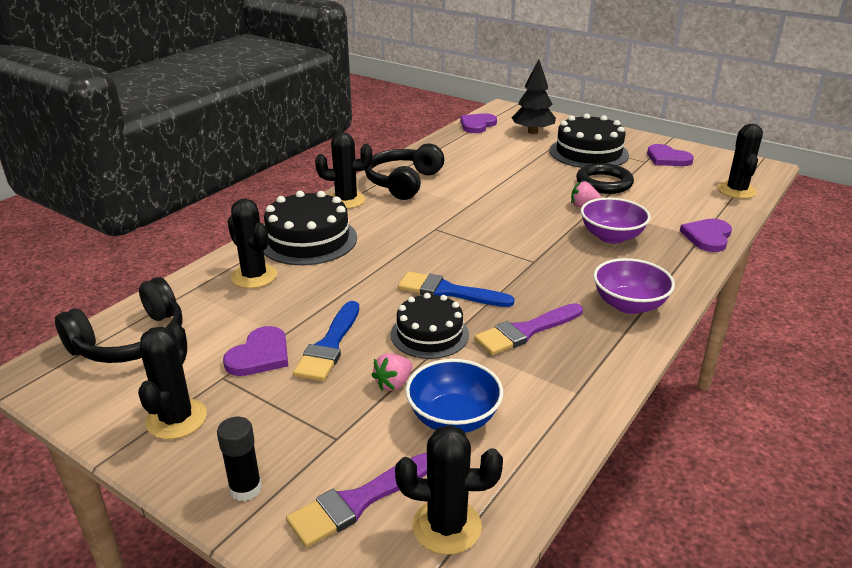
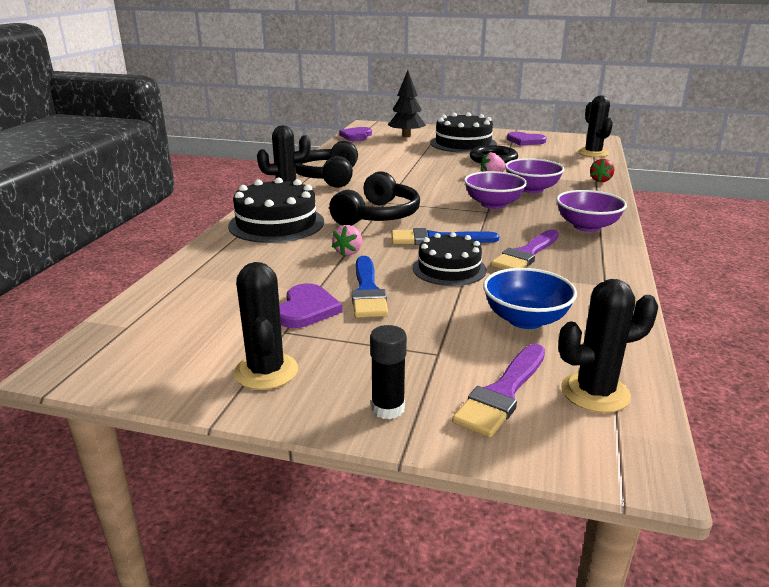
camera: 20 degrees left, 5 degrees down
black headphones [55,277,183,363] -> black headphones moved to [329,171,420,226]
black cactus [227,199,277,288] -> none
pink strawberry [371,353,412,391] -> pink strawberry moved to [332,225,362,256]
purple heart [680,219,732,252] -> red strawberry [590,159,614,182]
none -> purple bowl [464,171,527,209]

